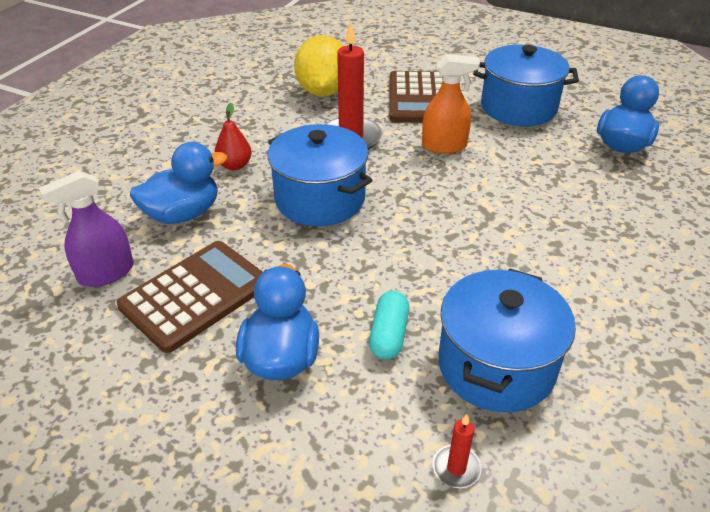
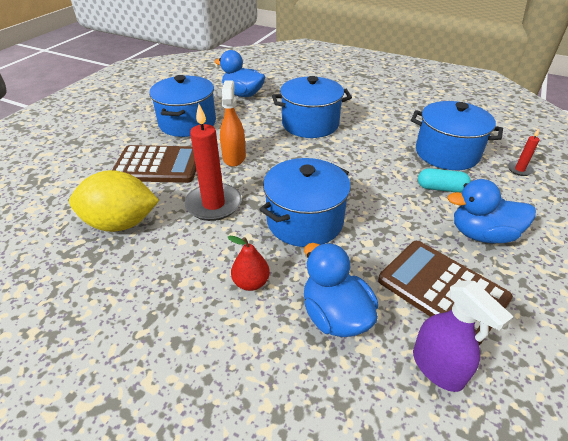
camera: 90 degrees left, 0 degrees up
none -> blue pot [272,76,352,138]

